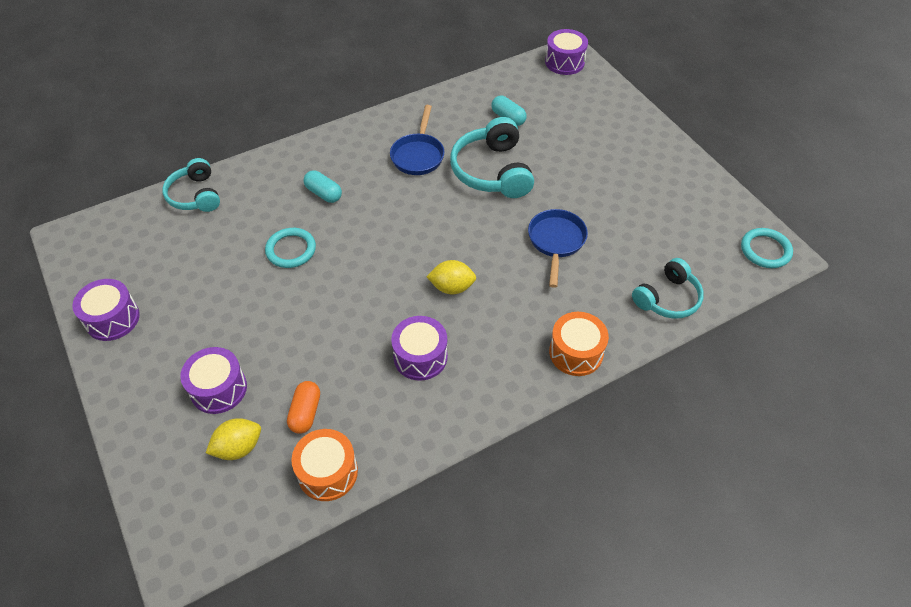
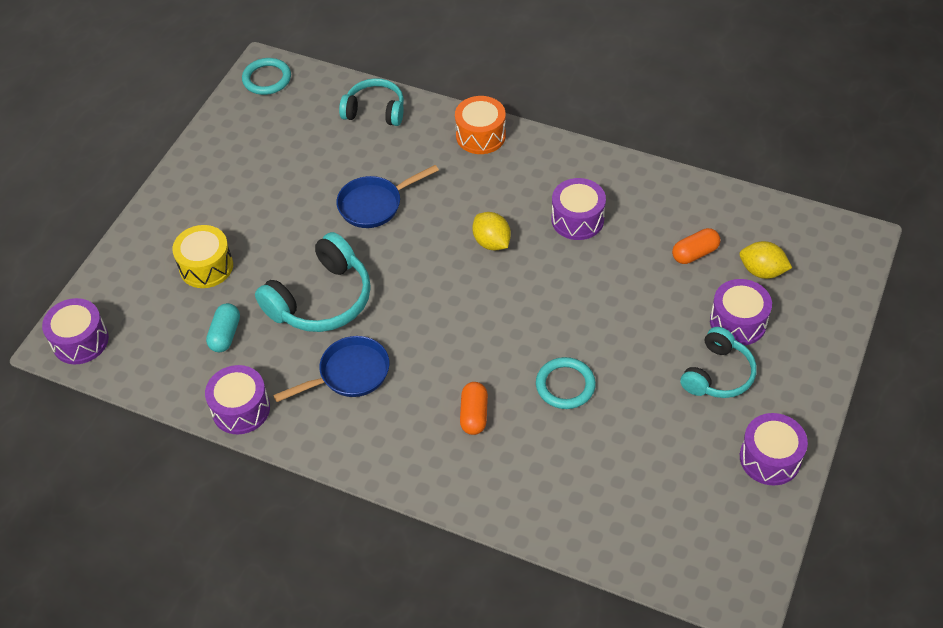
camera: 125 degrees left, 0 degrees up
turquoise headphones [162,158,220,212] -> turquoise headphones moved to [680,327,757,398]
orange drum [291,429,358,501] -> none
turquoise capsule [304,170,342,203] -> orange capsule [460,382,488,435]
none -> yellow drum [172,225,233,288]
none -> purple drum [205,365,270,434]

